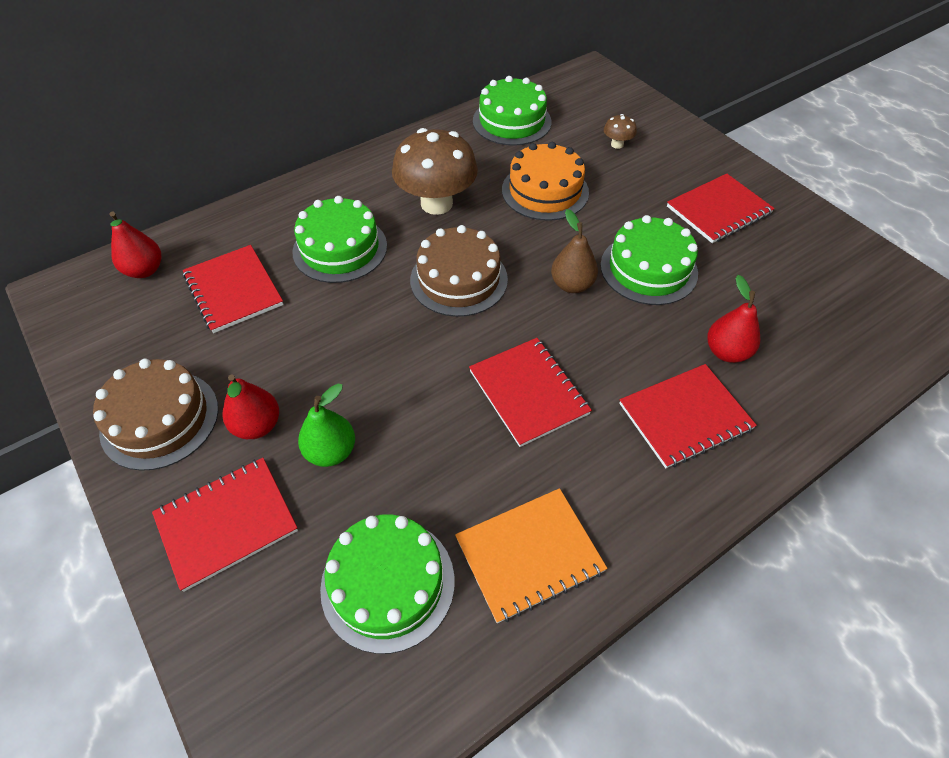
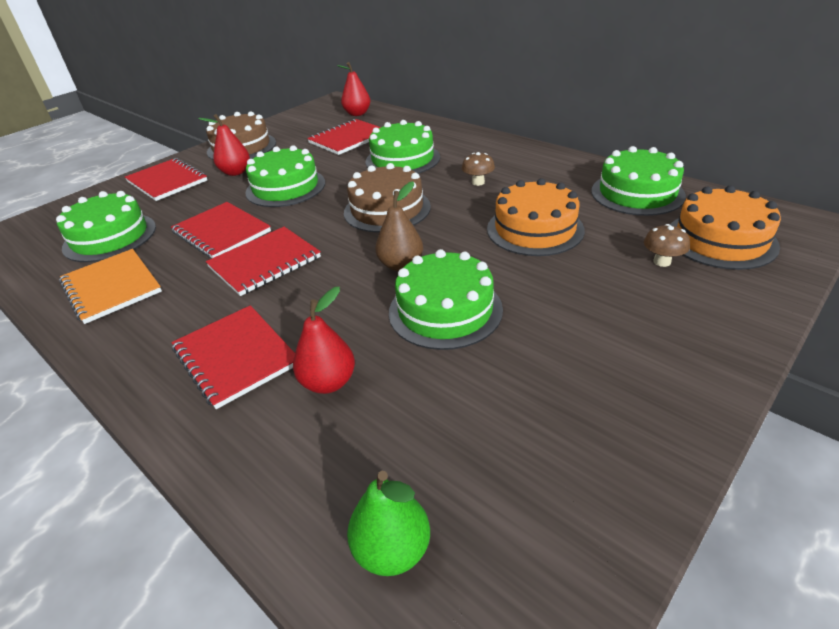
camera: 80 degrees right, 15 degrees down
green pear [298,384,355,467] -> green pear moved to [347,471,430,576]
brown mushroom [392,128,478,215] -> brown mushroom [462,152,495,186], size x0.43
red notebook [667,174,775,243] -> red notebook moved to [171,202,271,258]
none -> green cake [245,145,325,207]
none -> orange cake [670,186,781,270]

